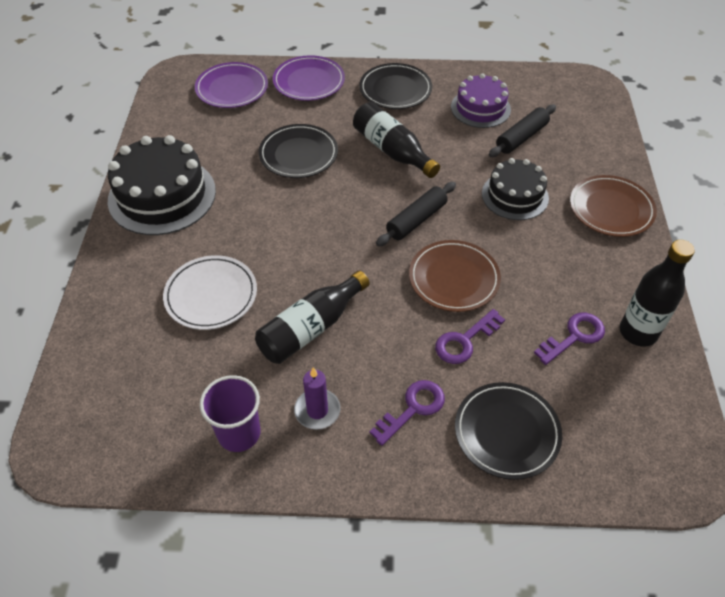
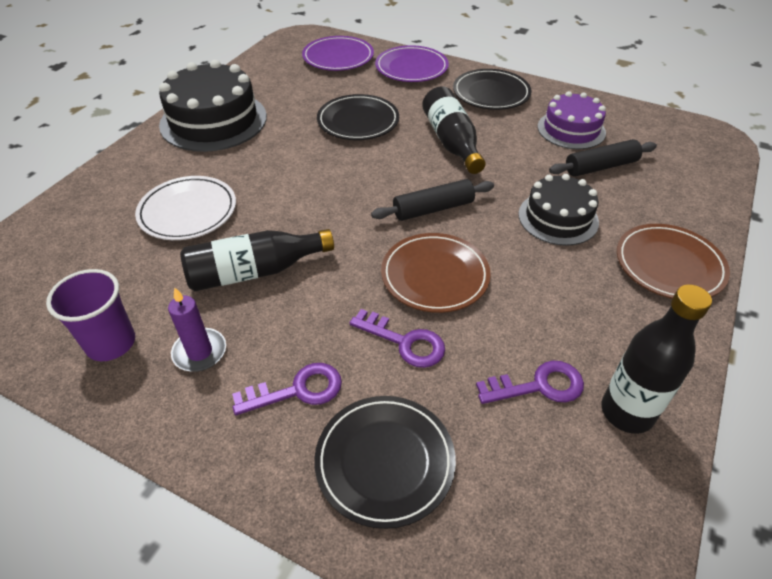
camera: 25 degrees right, 5 degrees down
purple key [435,309,505,364] -> purple key turned 135 degrees counterclockwise [349,309,445,368]

